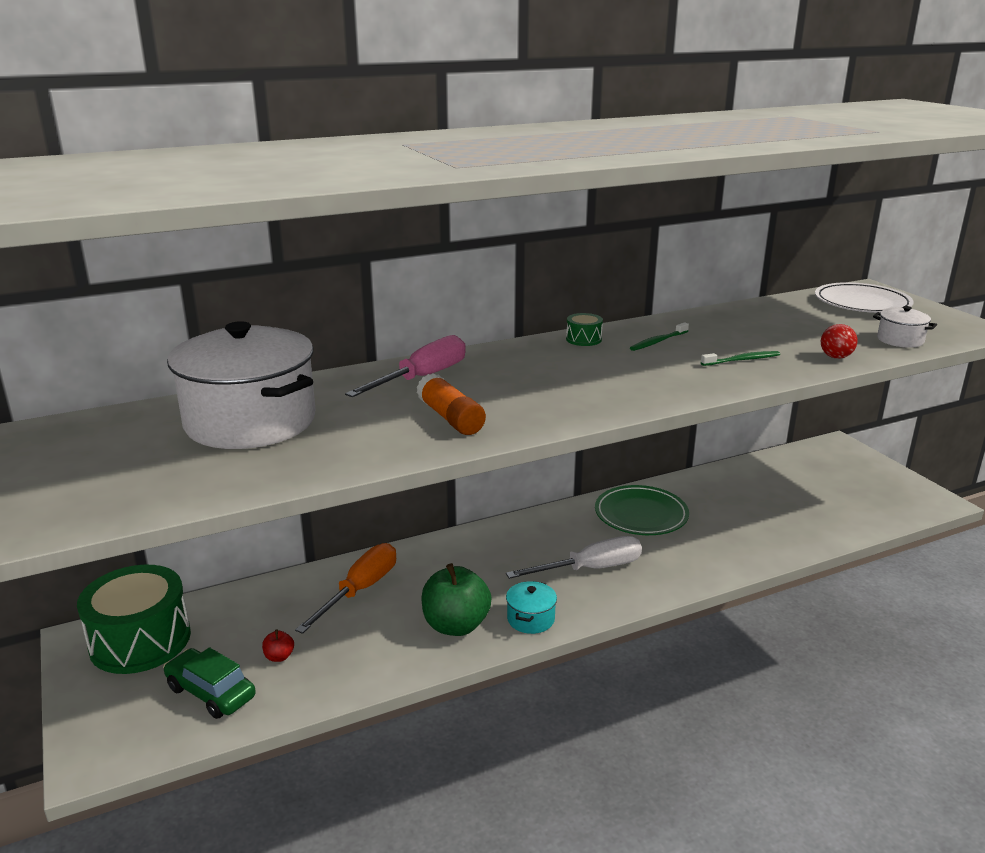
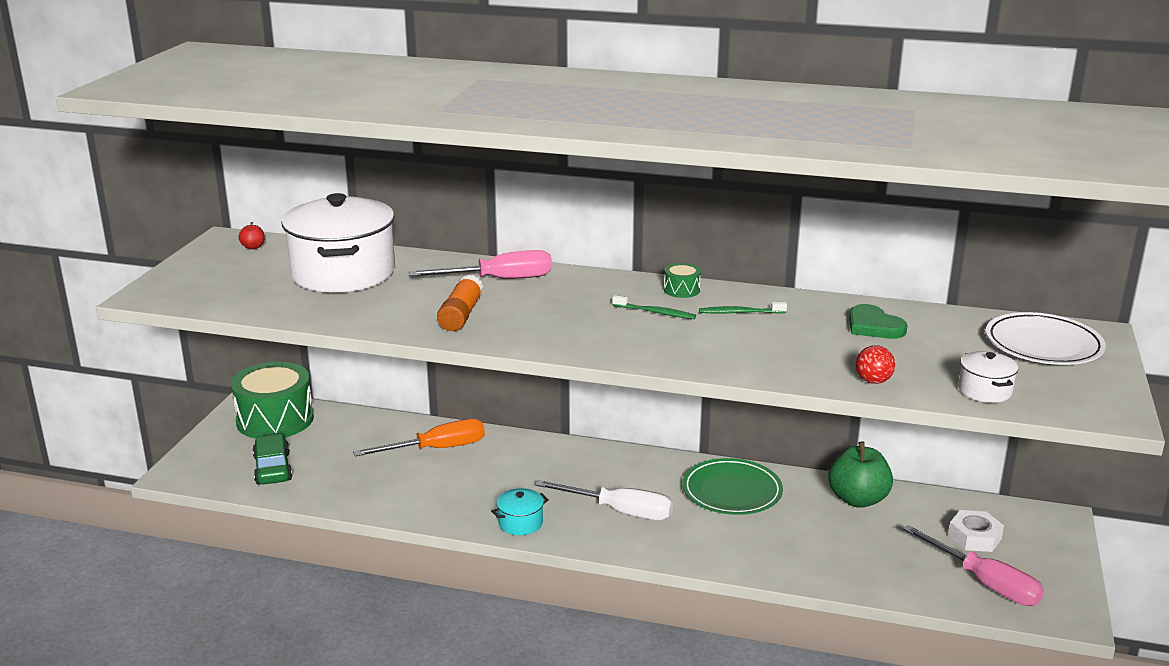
camera: 40 degrees right, 0 degrees up
red apple [262,629,294,662] -> red apple moved to [238,222,265,249]
green apple [421,563,492,636] -> green apple moved to [828,442,893,508]
green toothbrush [701,351,780,366] -> green toothbrush moved to [612,295,696,319]
none -> green heart [849,304,907,339]
none -> pink screwdriver [903,525,1044,606]
none -> white nut [948,510,1004,552]

